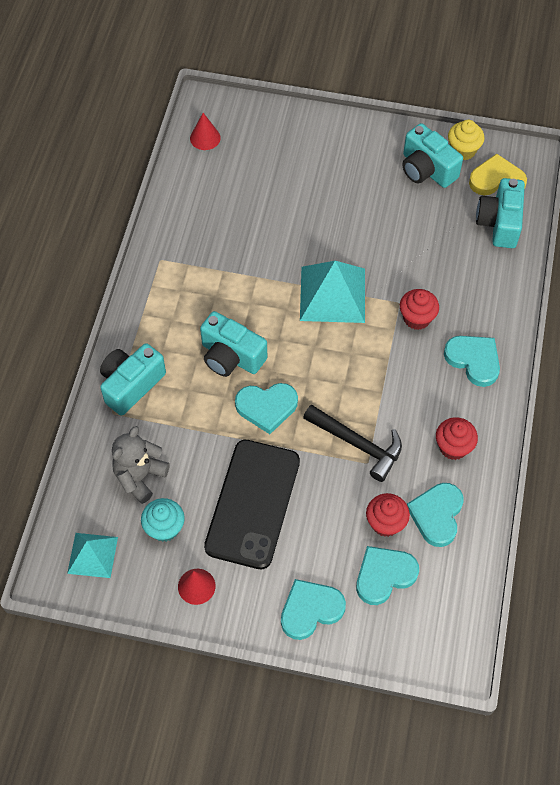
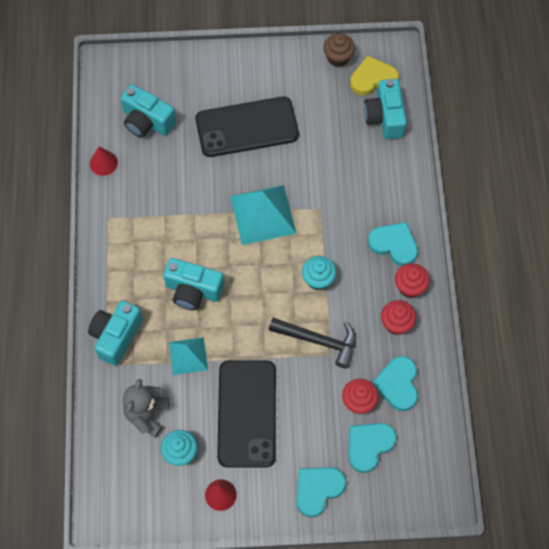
camera: 15 degrees left, 5 degrees up
turquoise pyramid [67,533,118,578] -> turquoise pyramid moved to [169,337,208,375]
red cone [190,113,221,150] -> red cone moved to [90,146,118,176]
turquoise heart [235,383,298,434] -> none
red cupcake [400,289,439,330] -> red cupcake moved to [395,263,430,298]
turquoise camera [403,123,463,188] -> turquoise camera moved to [121,84,176,138]
yellow cupcake [448,120,485,160] -> brown cupcake [323,34,355,67]
none -> black phone [196,96,299,157]
none -> turquoise cupcake [302,256,337,291]

